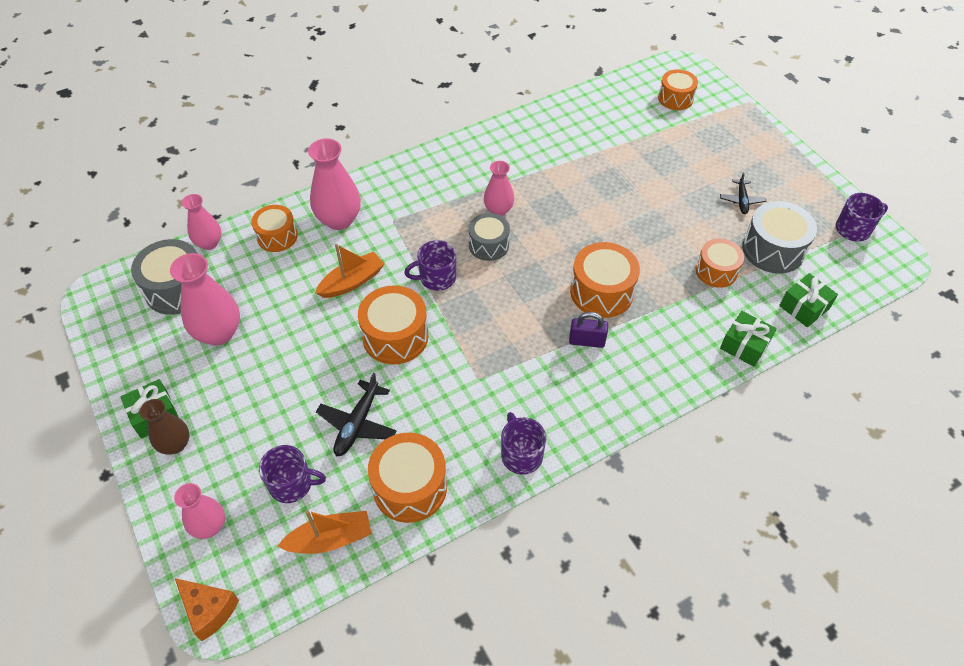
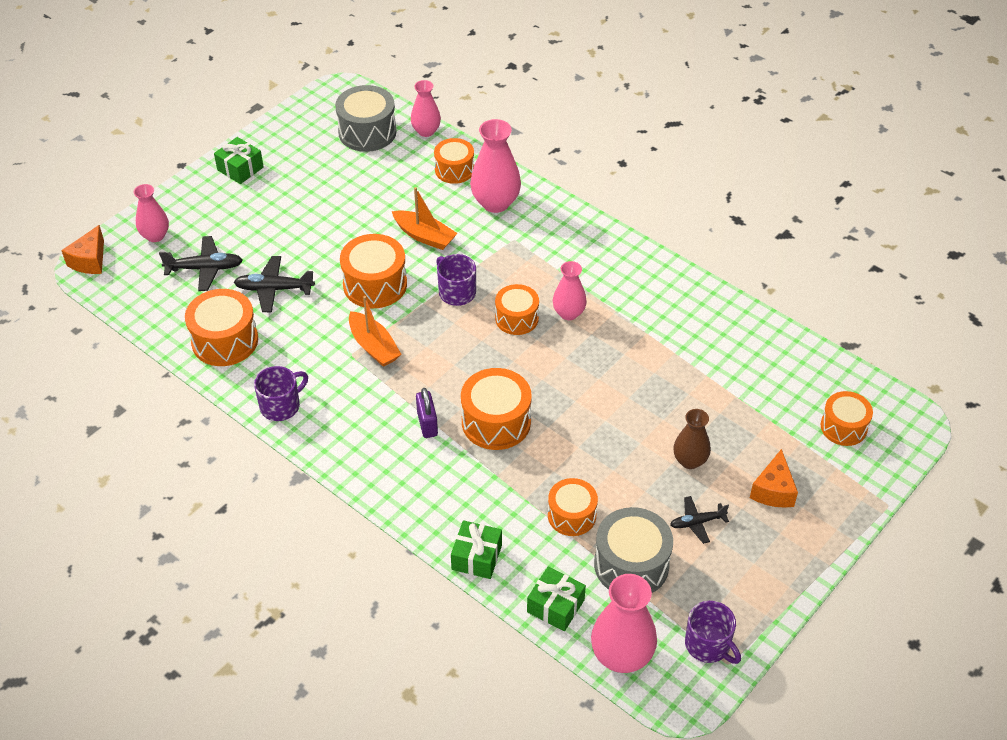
camera: 70 degrees right, 5 degrees down
brown vase [140,399,190,455] -> brown vase moved to [673,409,711,469]
pink vase [170,253,240,345] -> pink vase moved to [591,574,657,673]
purple mug [259,445,326,503] -> black plane [159,236,243,291]
orange boat [278,510,371,554] -> orange boat moved to [349,296,401,367]
grey drum [468,213,510,261] -> orange drum [495,284,539,335]
none -> orange cheese [750,449,798,508]

